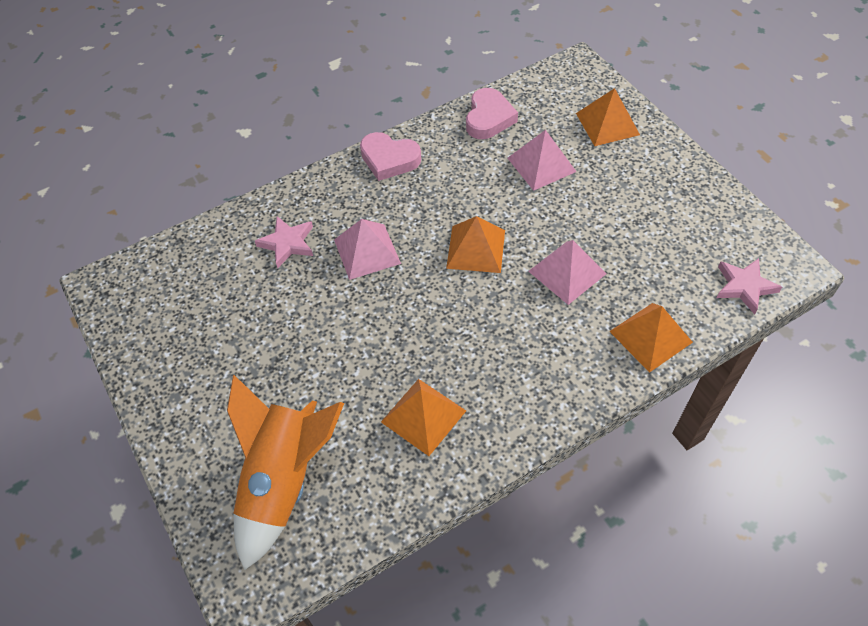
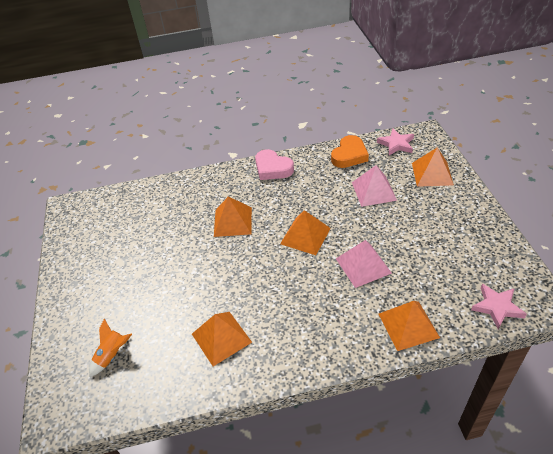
camera: 20 degrees right, 10 degrees down
orange rocket [227,375,344,570] -> orange rocket [89,318,132,377], size x0.44
pink star [255,216,313,268] -> pink star moved to [377,128,414,155]
pink pyramid [334,219,401,280] -> orange pyramid [214,196,252,237]
pink heart [466,88,518,139] -> orange heart [331,135,369,168]

